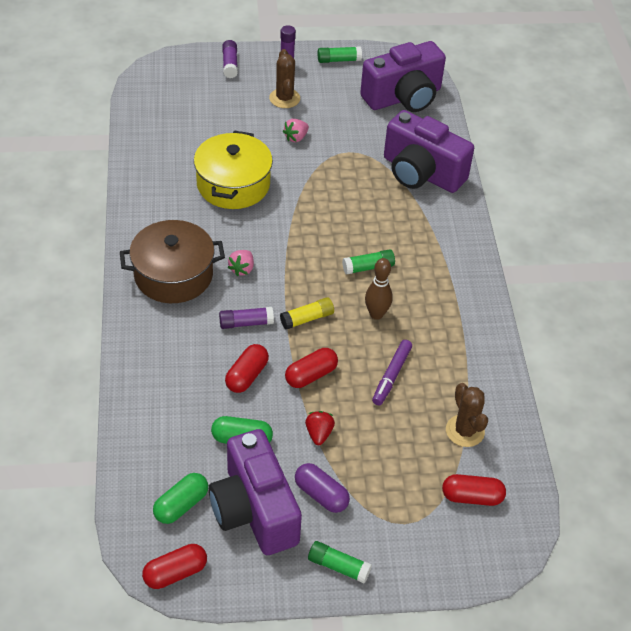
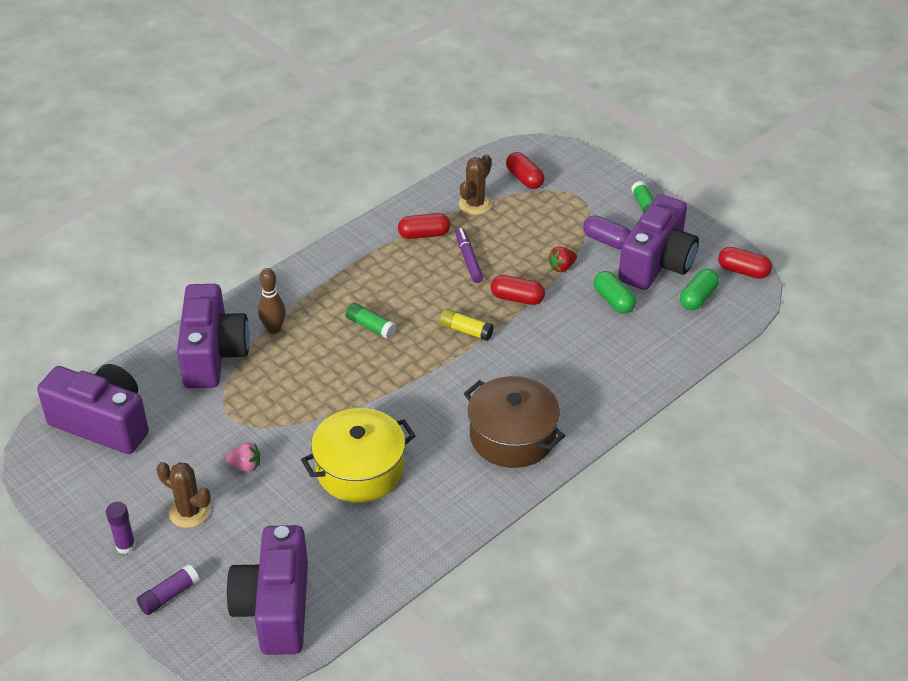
camera: 125 degrees left, 5 degrees down
green capsule [153,473,208,524] -> green capsule turned 60 degrees counterclockwise [680,269,719,310]
purple glue stick [219,307,274,329] -> none
red capsule [225,344,269,393] -> red capsule moved to [398,213,450,239]
pink strawberry [228,250,254,276] -> none
brown cactus [269,49,300,108] -> brown cactus turned 75 degrees clockwise [157,462,211,528]
purple capsule [295,463,350,513] -> purple capsule turned 60 degrees counterclockwise [583,215,631,250]
green glue stick [318,46,362,63] -> none
brown bowling pin [365,258,393,320] -> brown bowling pin moved to [258,268,286,334]
purple marker [372,340,412,405] -> purple marker turned 90 degrees counterclockwise [455,228,484,283]
none -> purple camera [226,525,308,655]

